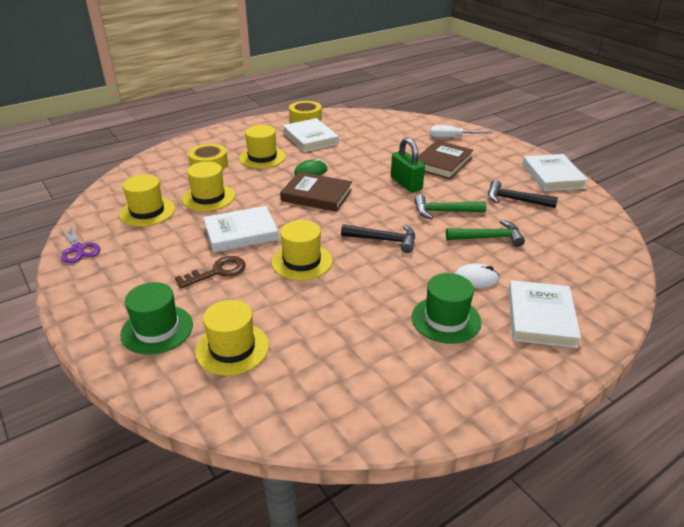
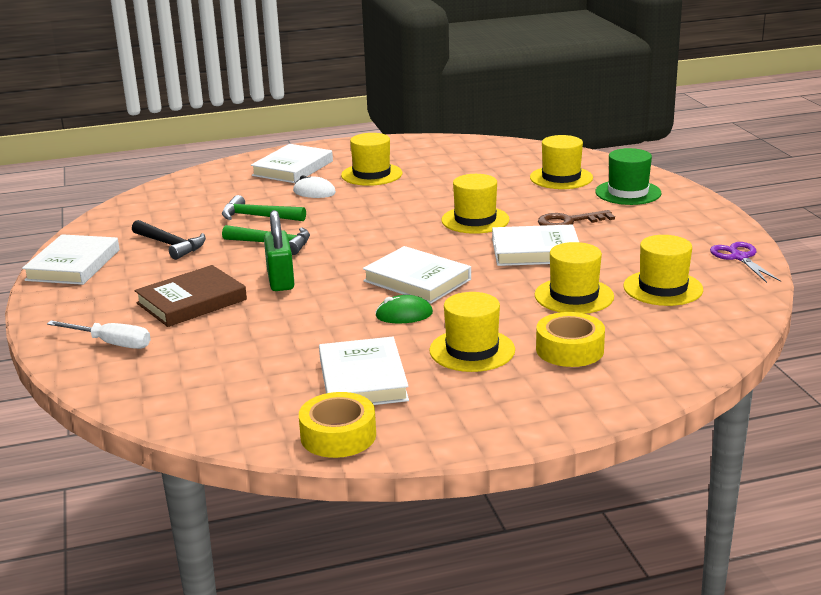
camera: 160 degrees left, 10 degrees down
brown book [280,172,352,212] -> white book [363,246,471,304]
black hammer [341,224,415,253] -> none
green hat [412,273,481,344] -> yellow hat [341,133,402,186]

